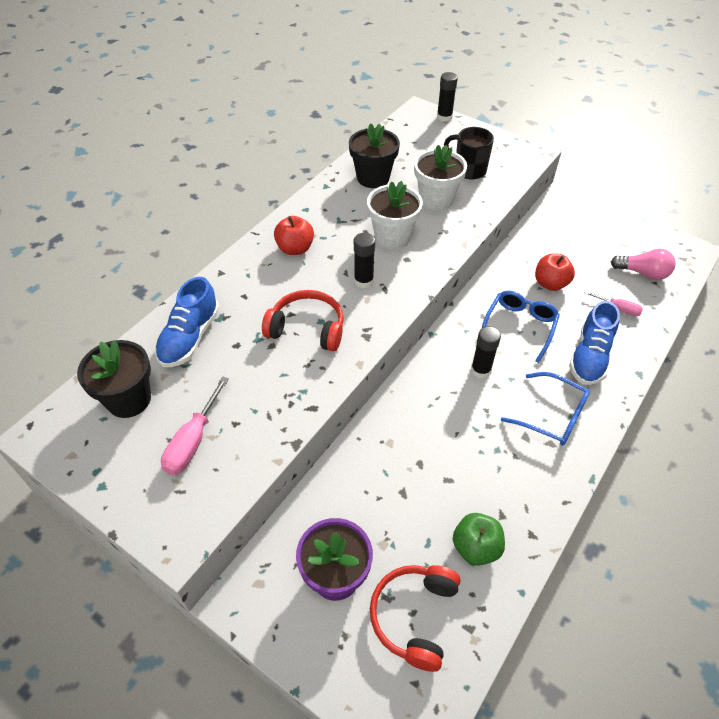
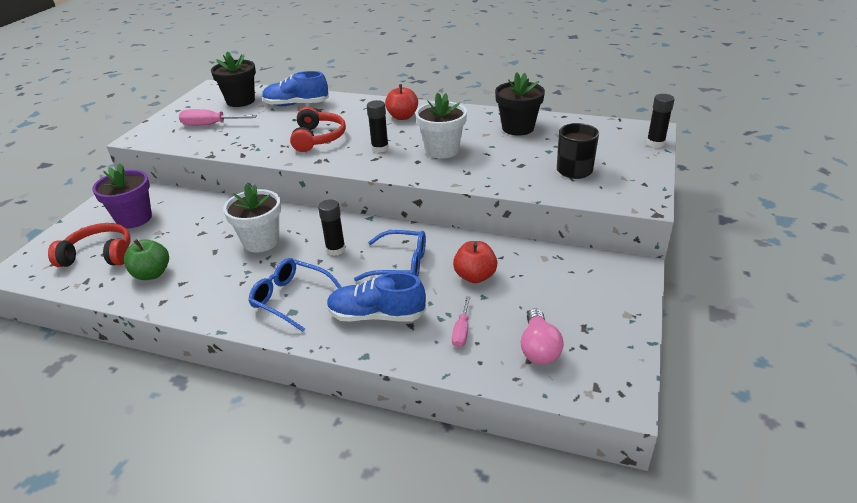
camera: 75 degrees right, 15 degrees down
white flower pot [414,145,467,211] -> white flower pot moved to [223,184,281,253]
blue glasses [501,372,590,446] -> blue glasses turned 105 degrees clockwise [248,258,342,332]

